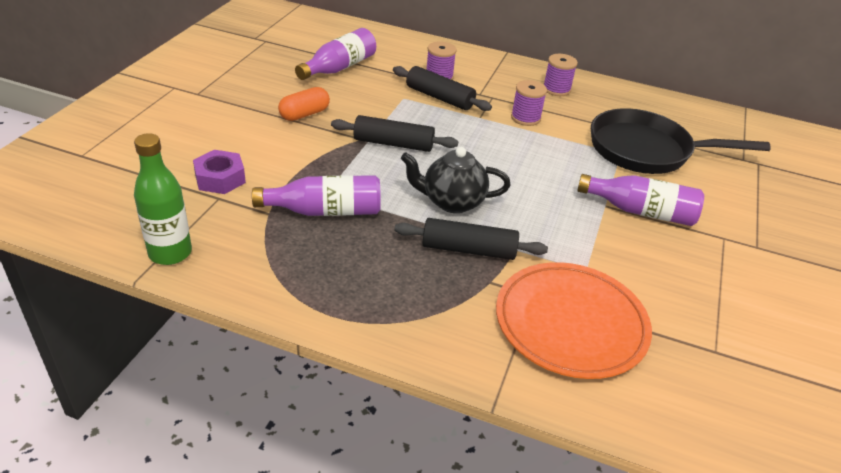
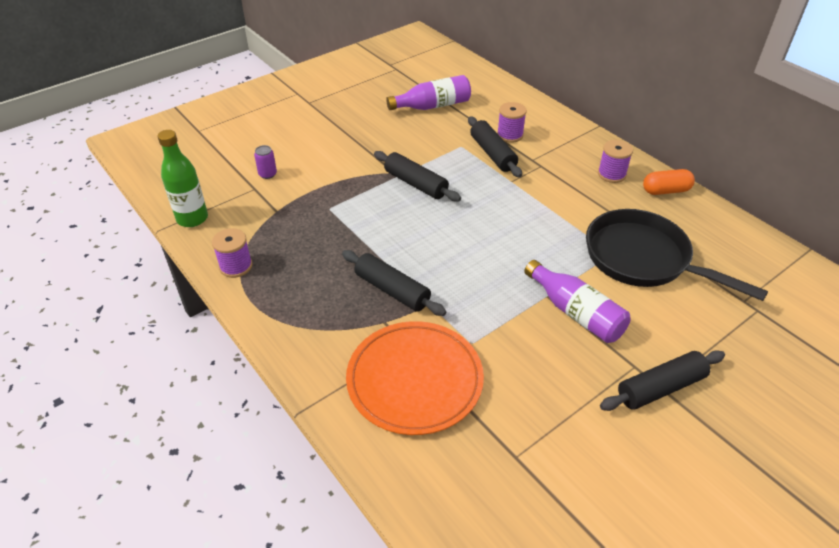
camera: 35 degrees right, 5 degrees up
purple nut [193,150,246,194] -> purple can [254,145,277,179]
purple bottle [252,175,381,216] -> none
orange capsule [278,87,330,121] -> orange capsule moved to [643,169,695,195]
black teapot [401,147,511,213] -> none
purple spool [511,80,547,126] -> purple spool moved to [212,228,252,278]
none -> black rolling pin [600,350,725,411]

